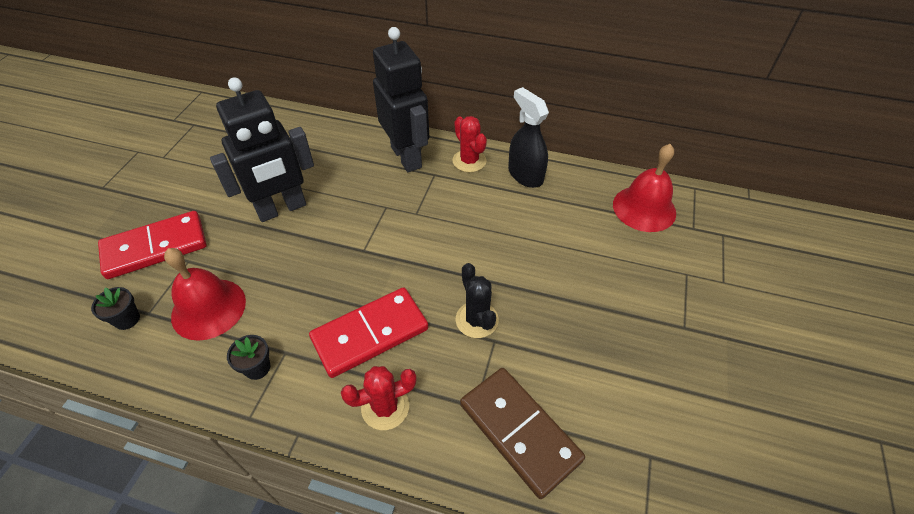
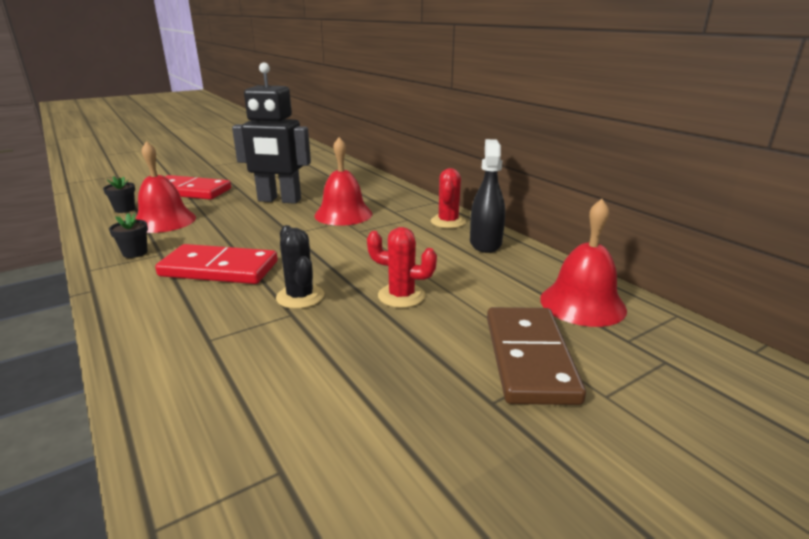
camera: 40 degrees right, 25 degrees down
red cactus [341,366,417,430] -> red cactus moved to [367,227,437,308]
black robot [373,27,429,172] -> none
black cactus [456,263,499,338] -> black cactus turned 45 degrees counterclockwise [276,225,324,309]
brown domino [460,368,585,499] -> brown domino moved to [487,307,586,405]
none -> red bell [314,137,373,226]

